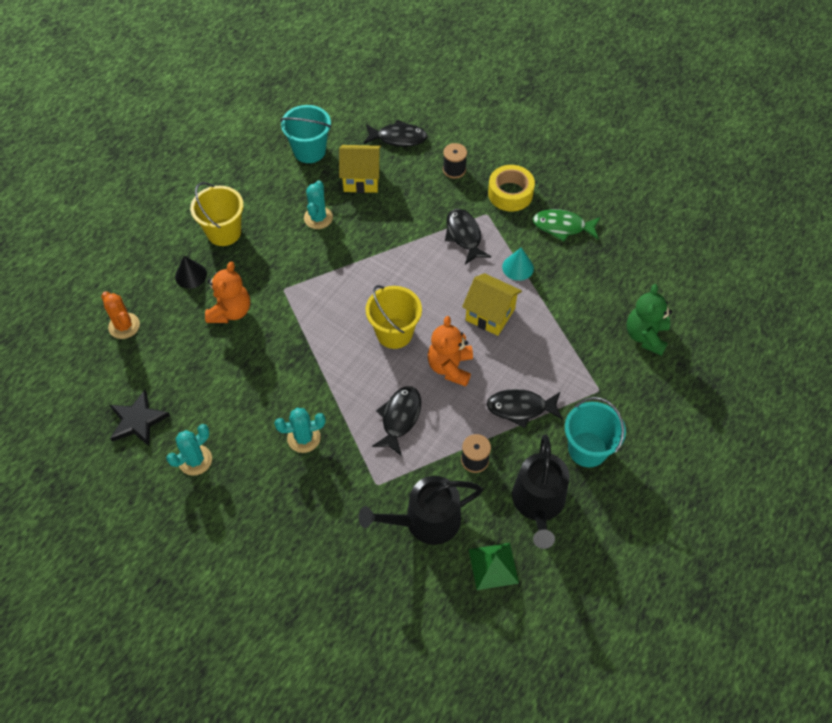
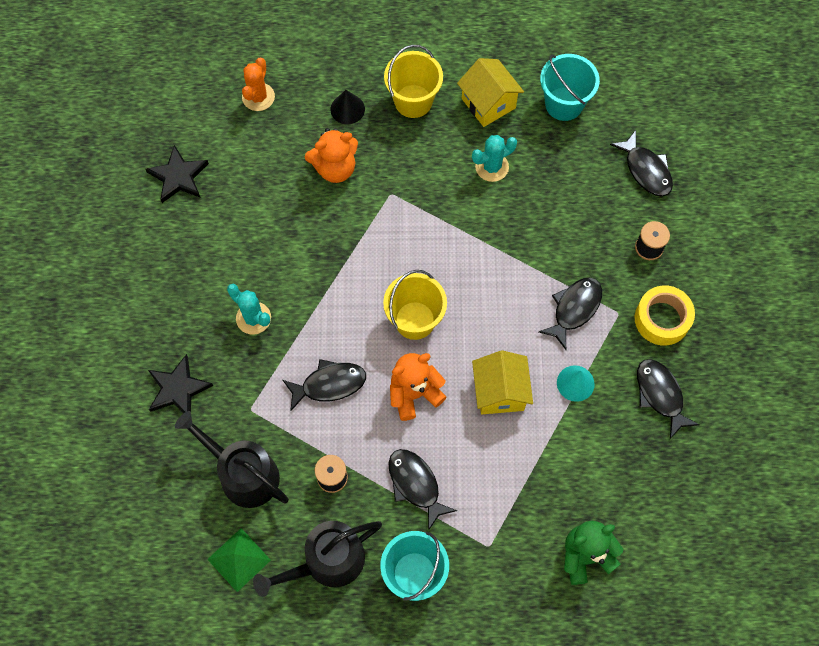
camera: 55 degrees right, 10 degrees up
turquoise cactus [166,424,212,476] -> none
yellow house [339,145,381,193] -> yellow house moved to [457,58,524,127]
green fish [533,209,600,242] -> black fish [637,359,700,439]
none -> black star [148,354,213,413]

